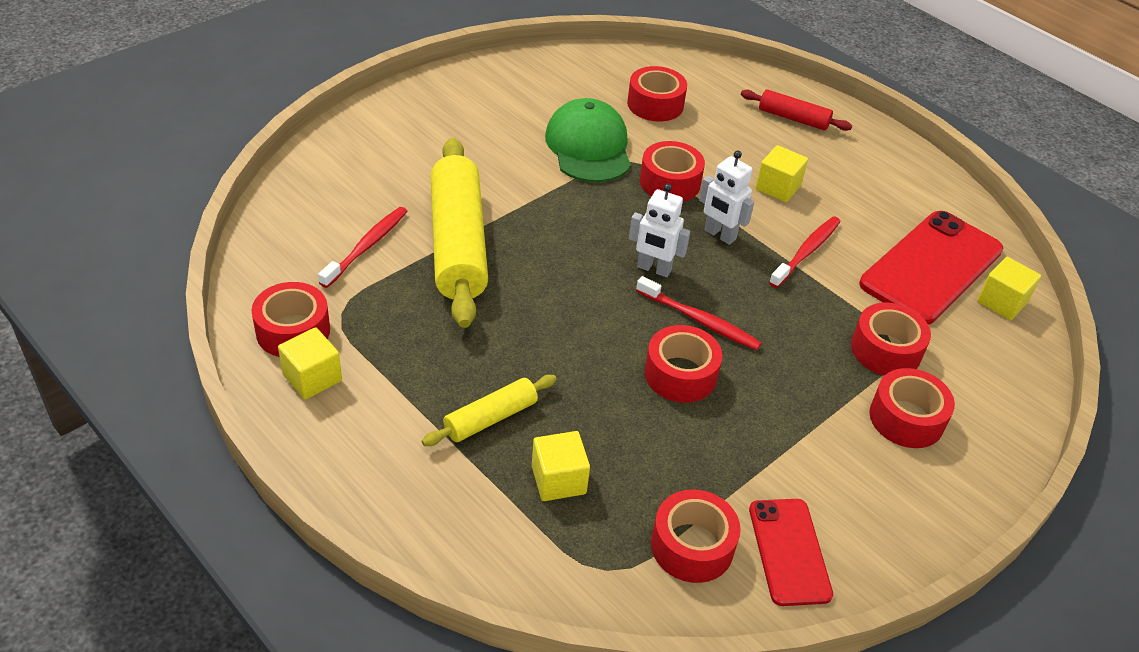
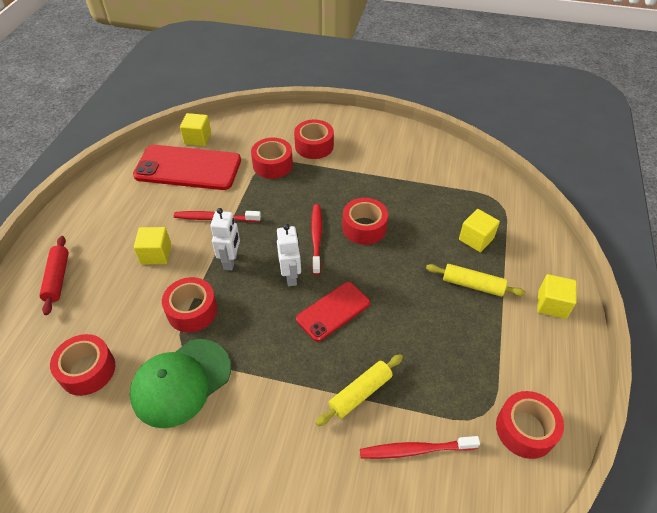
camera: 120 degrees left, 5 degrees up
yellow cube [278,327,342,400] -> yellow cube moved to [537,274,577,319]
yellow rolling pin [431,138,488,328] -> yellow rolling pin [316,354,403,426], size x0.50
red tape [651,489,741,583] -> none
red phone [749,499,833,606] -> red phone moved to [296,282,370,342]

